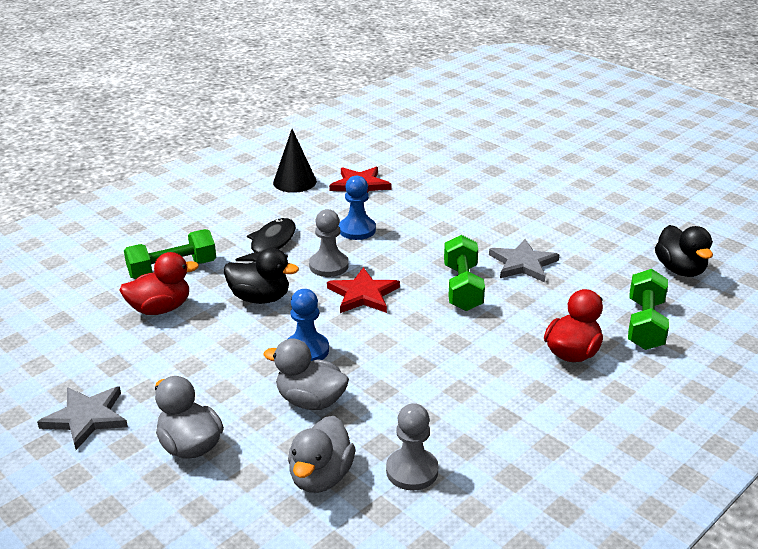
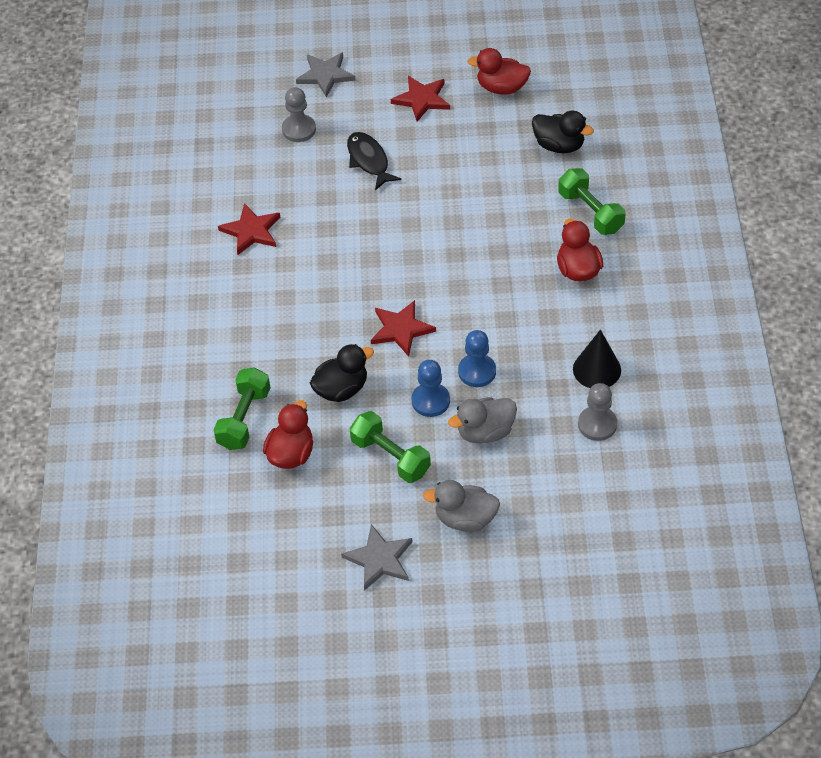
camera: 45 degrees left, 20 degrees up
black fish [236,218,296,261] -> black fish moved to [347,132,401,190]
black cone [273,129,317,193] -> black cone moved to [573,330,621,388]
grey duck [288,416,355,493] -> none
grey pawn [309,209,349,277] -> grey pawn moved to [282,87,316,142]
blue pawn [339,176,376,240] -> blue pawn moved to [458,330,496,387]
green dumbbell [444,235,485,311] -> green dumbbell moved to [349,411,431,483]
grey star [489,239,559,282] -> grey star moved to [296,52,356,98]
none -> red star [391,76,450,122]
none -> red duck [467,48,531,95]

